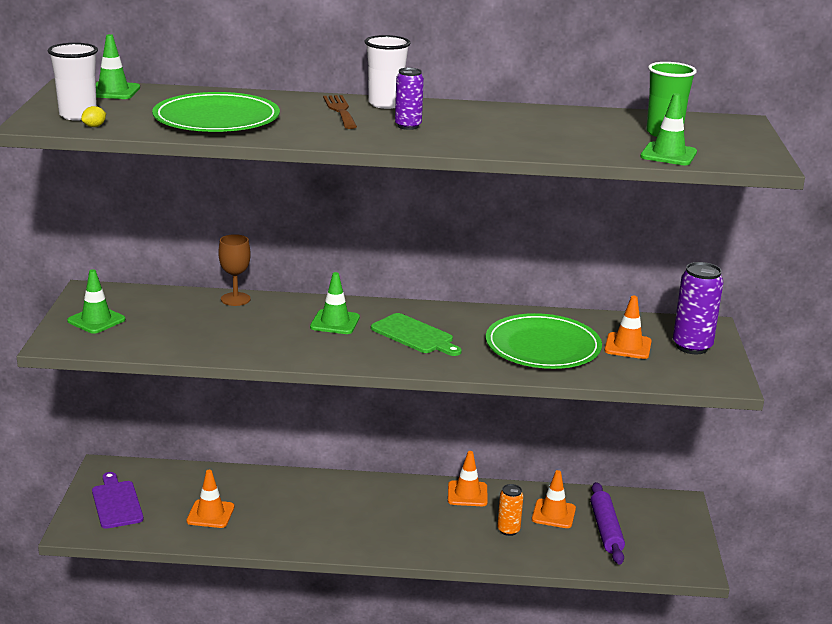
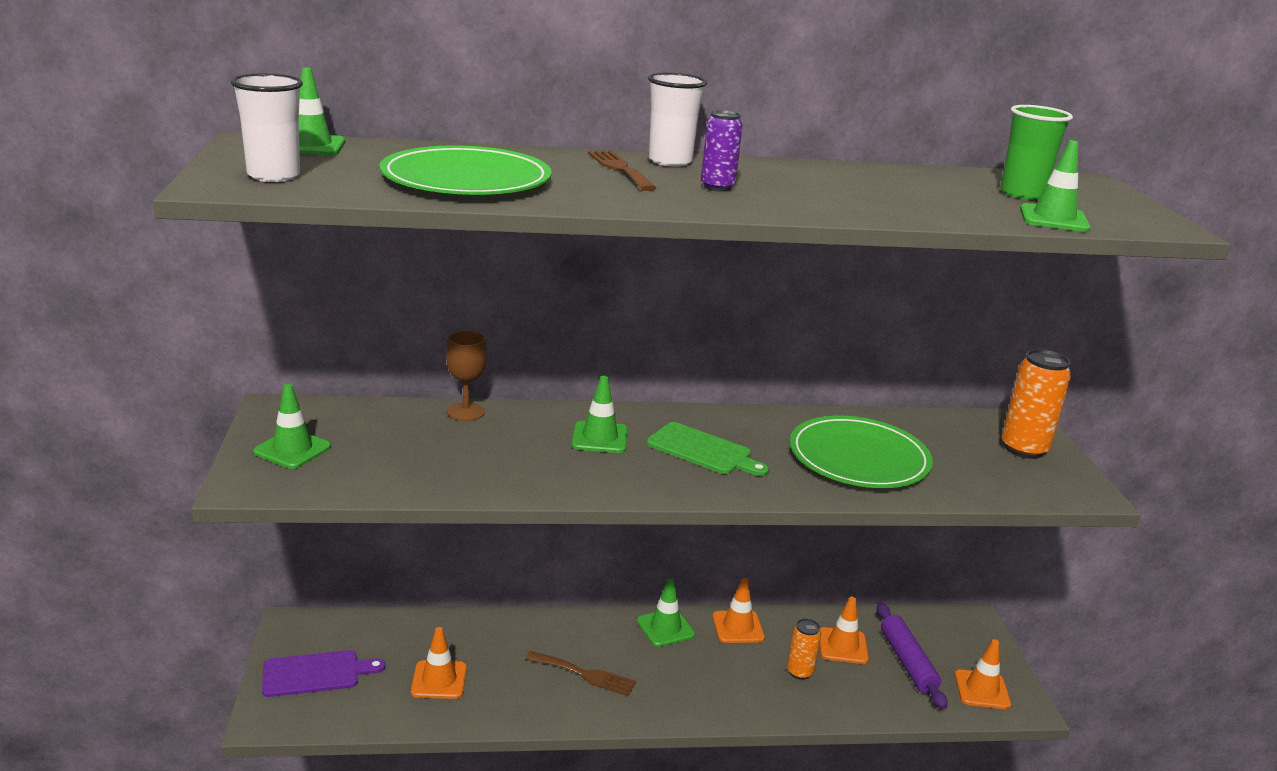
camera: 10 degrees left, 0 degrees up
yellow lemon [81,106,106,127] -> none
purple cutting board [92,472,144,529] -> purple cutting board turned 105 degrees clockwise [262,650,385,697]
orange traffic cone [604,296,652,359] -> orange traffic cone moved to [955,639,1011,709]
purple can [673,262,723,354] -> orange can [1002,349,1071,459]
none -> brown fork [525,651,636,696]
none -> green traffic cone [637,578,695,647]

